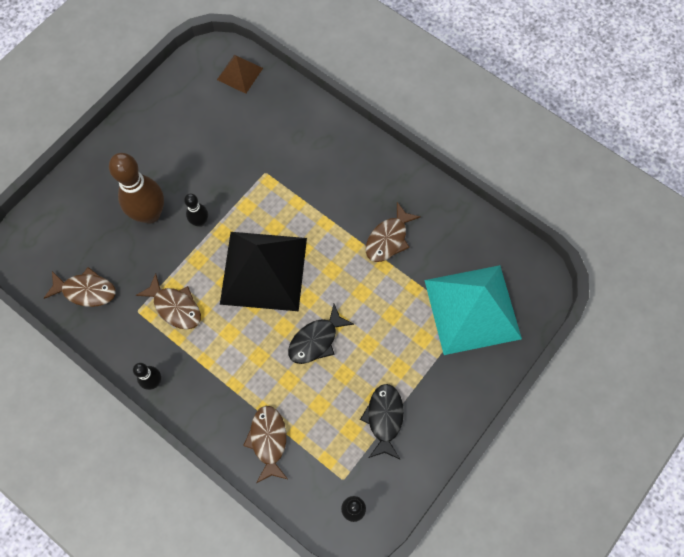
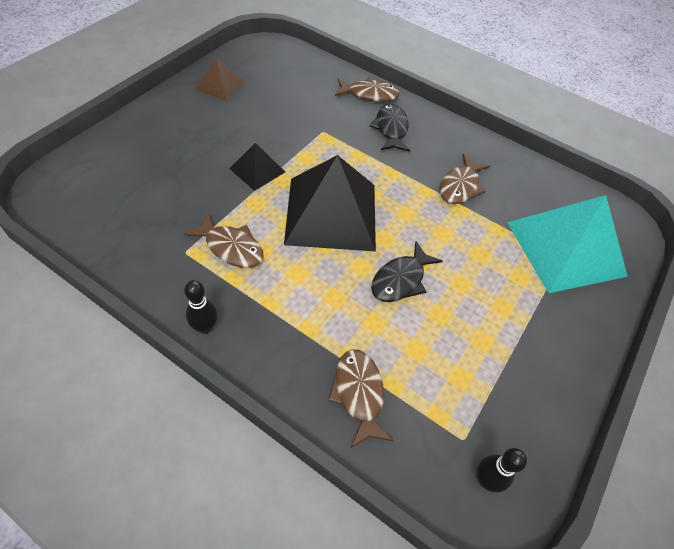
camera: 10 degrees left, 15 degrees down
brown fish [44,267,116,307] -> brown fish moved to [335,77,400,102]
brown bowling pin [109,153,164,224] -> none
black bowling pin [184,194,208,227] -> black pyramid [229,143,285,191]
brown pyramid [217,55,263,94] -> brown pyramid moved to [195,57,244,101]
black fish [360,384,404,460] -> black fish moved to [370,104,410,152]

